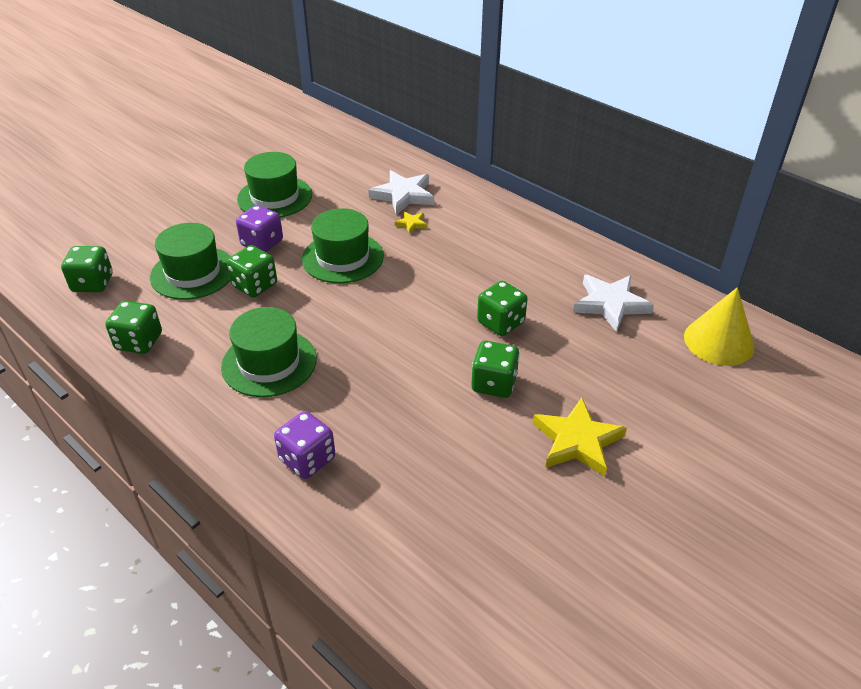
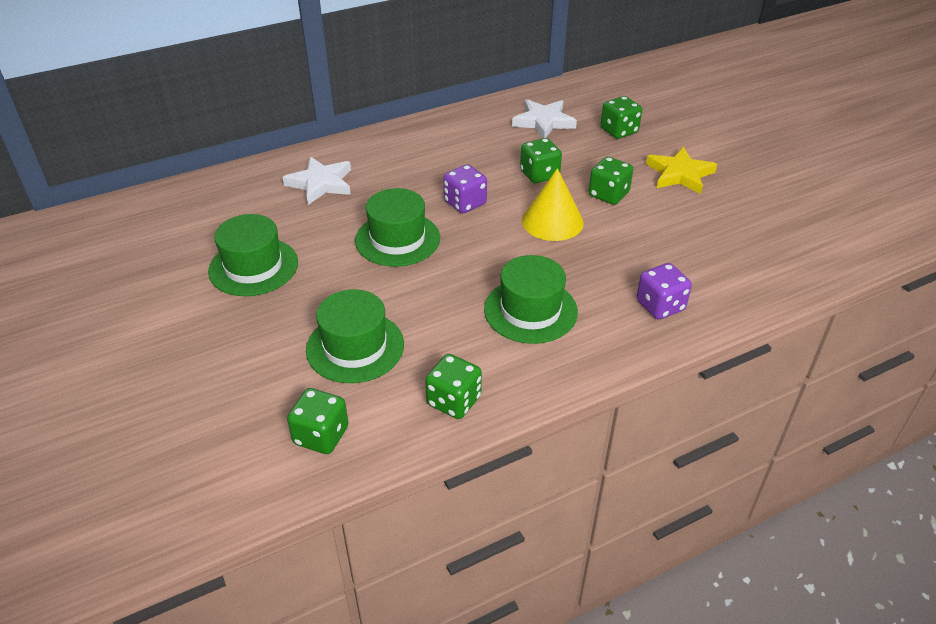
camera: 70 degrees left, 0 degrees up
green dice [227,245,277,298] -> green dice moved to [600,96,642,139]
purple dice [236,205,283,252] -> purple dice moved to [443,164,487,213]
yellow star [395,211,427,234] -> none
yellow cone [684,287,755,366] -> yellow cone moved to [522,168,584,241]

